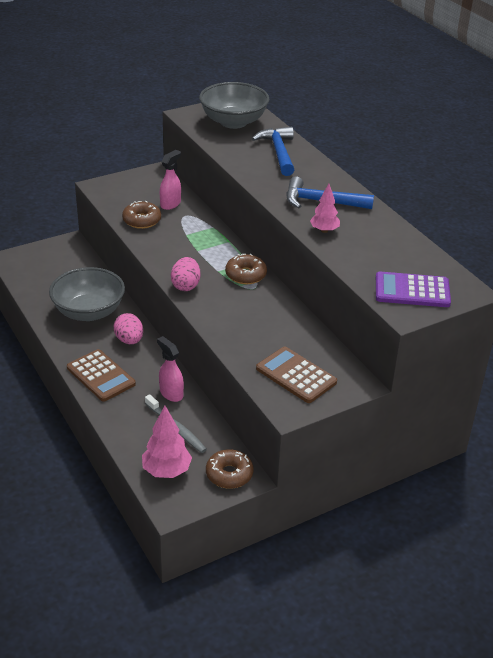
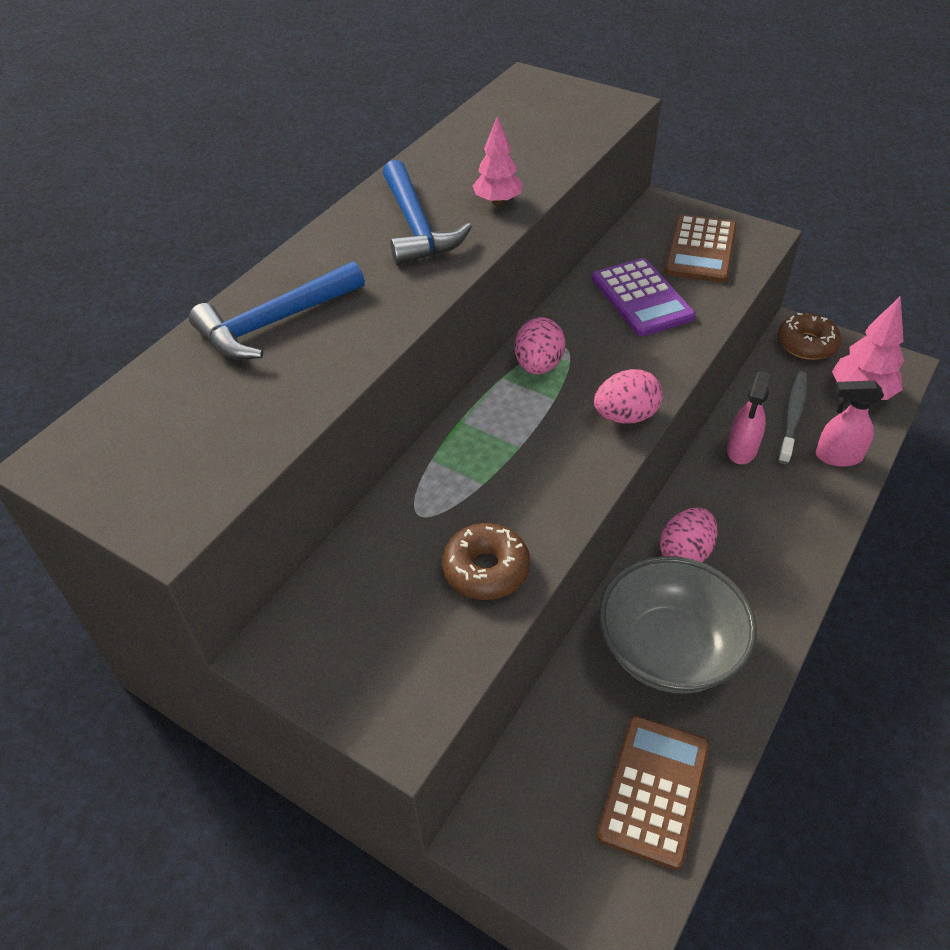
camera: 115 degrees left, 10 degrees up
brown calculator [67,349,136,402] -> brown calculator moved to [597,716,710,870]
pink spray bottle [160,150,181,210] -> pink spray bottle moved to [816,380,884,467]
grey bowl [199,82,269,129] -> none
brown donut [225,254,267,284] -> pink egg [515,317,566,374]
purple calculator [376,272,451,307] -> purple calculator moved to [592,258,696,336]

